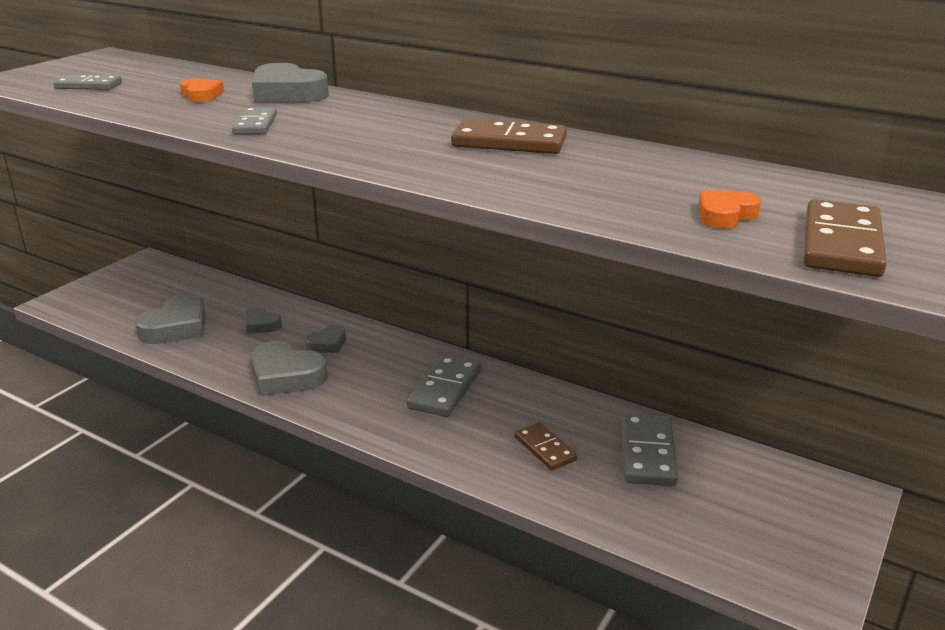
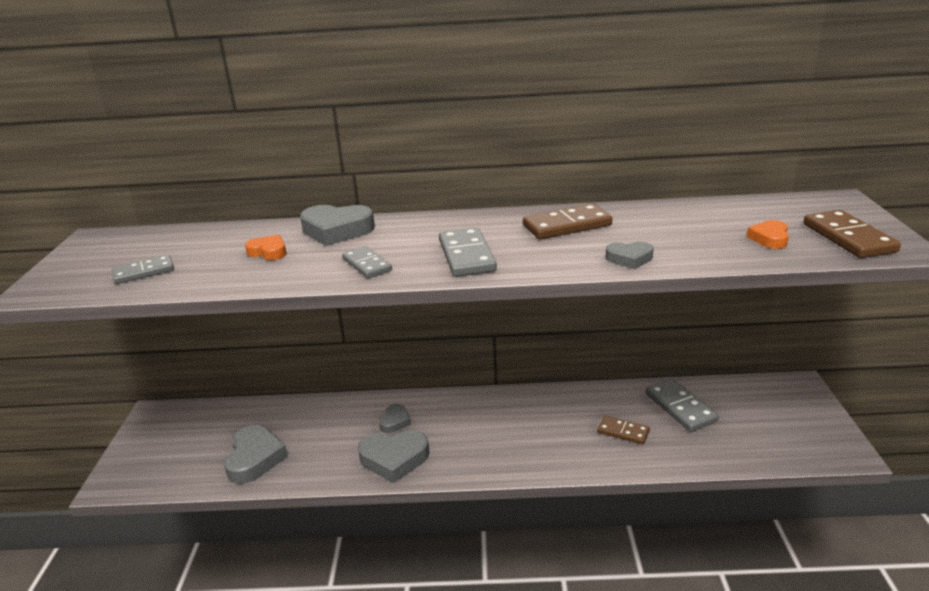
camera: 30 degrees left, 0 degrees up
grey heart [244,307,282,334] -> grey heart moved to [606,241,654,269]
grey domino [407,355,481,417] -> grey domino moved to [439,227,497,277]

